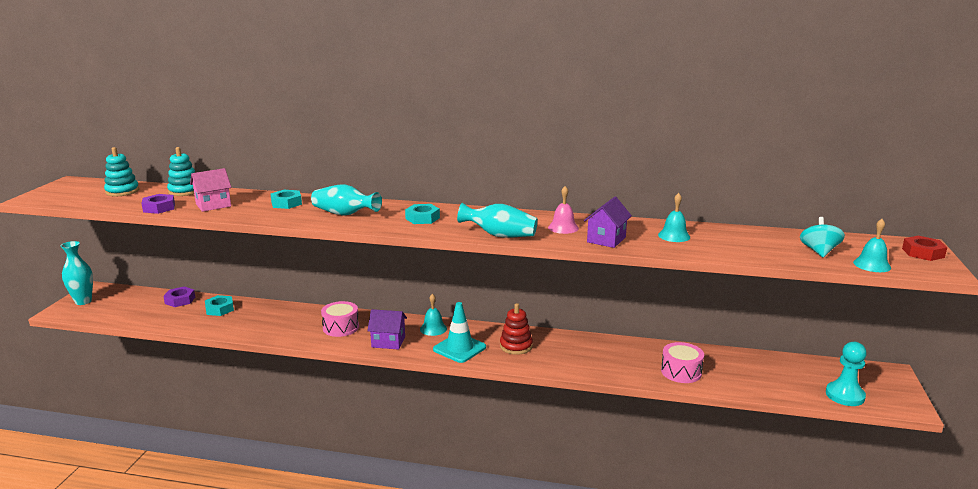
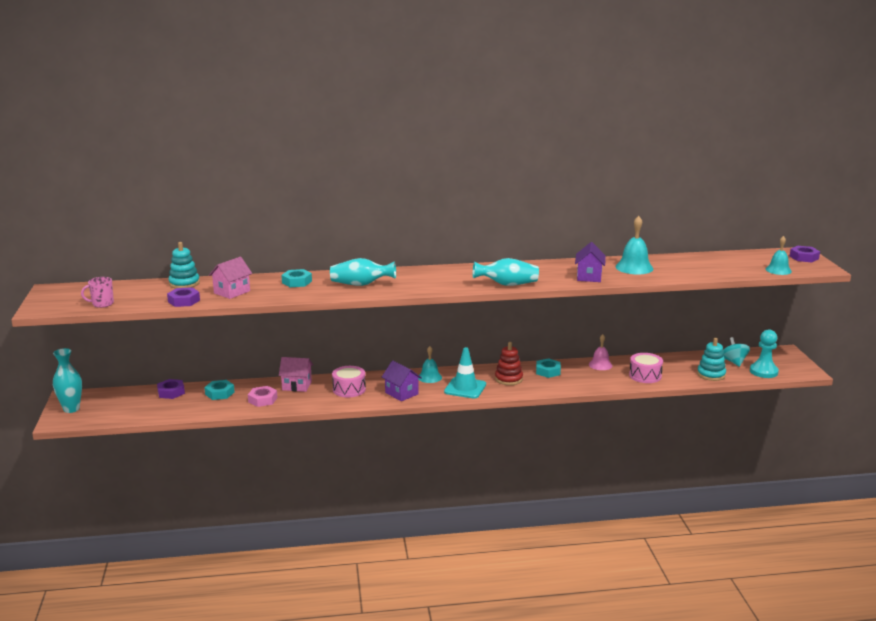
camera: 20 degrees left, 0 degrees up
turquoise stacking toy [104,147,139,196] -> turquoise stacking toy moved to [697,338,726,381]
purple house [367,309,407,350] -> purple house turned 60 degrees clockwise [382,361,422,401]
turquoise nut [405,204,440,224] -> turquoise nut moved to [536,358,561,378]
pink bell [548,186,579,234] -> pink bell moved to [589,334,612,370]
turquoise bell [658,193,690,242] -> turquoise bell [615,216,653,274], size x1.50
turquoise spinning top [800,217,845,257] -> turquoise spinning top moved to [722,337,750,367]
red nut [902,236,947,261] -> purple nut [790,246,820,262]
none -> pink mug [81,277,114,308]
none -> pink nut [248,386,277,407]
none -> pink house [279,357,313,392]

